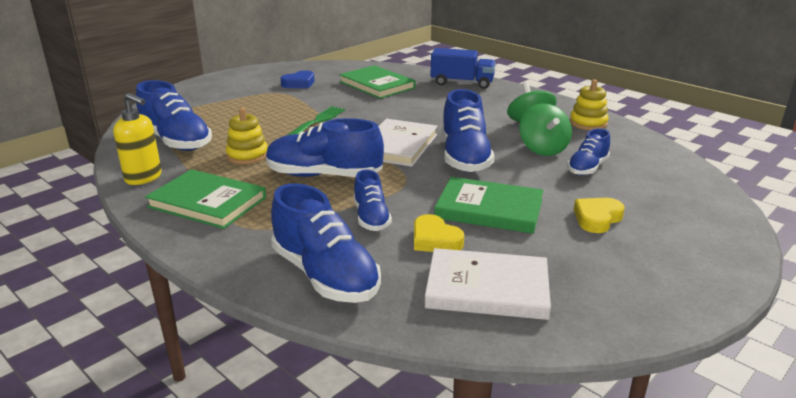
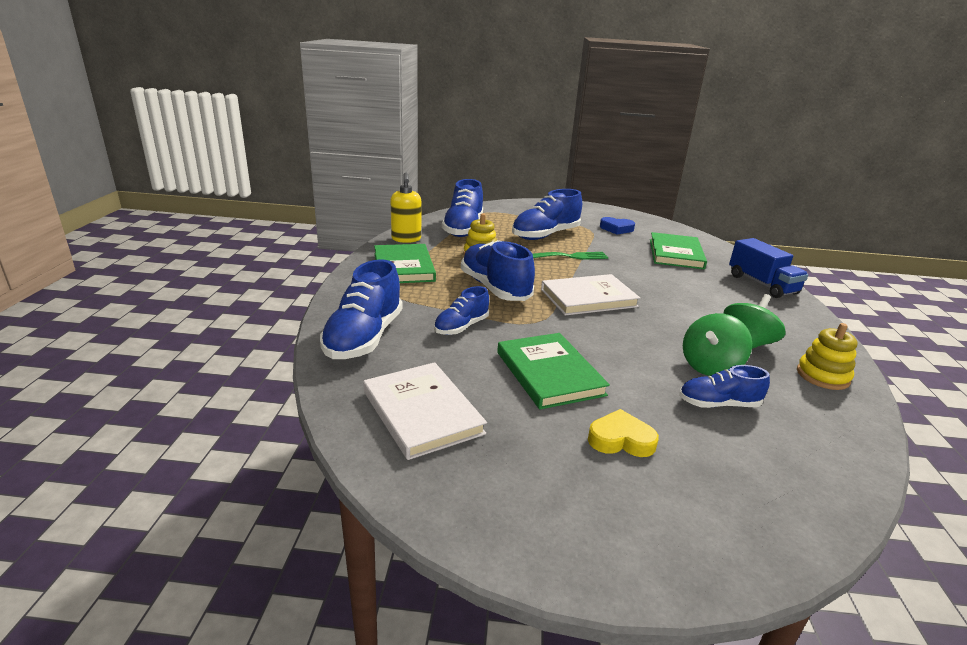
camera: 50 degrees right, 0 degrees up
yellow heart [414,214,464,252] -> none
blue shoe [442,89,495,172] -> blue shoe moved to [512,189,582,240]

